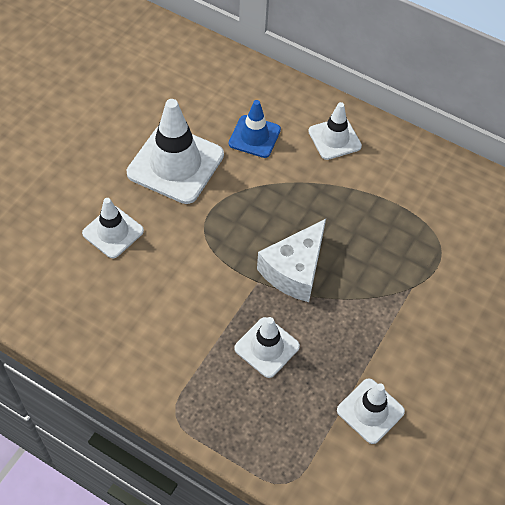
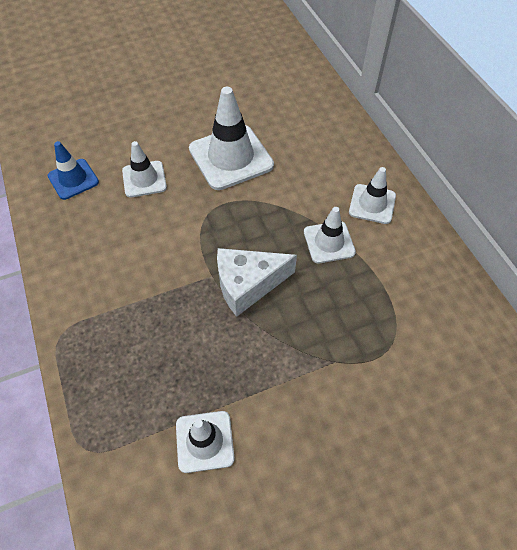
camera: 40 degrees right, 0 degrees up
blue traffic cone [229,100,281,158] -> blue traffic cone moved to [47,141,99,200]
white traffic cone [234,317,300,378] -> white traffic cone moved to [304,207,356,263]

